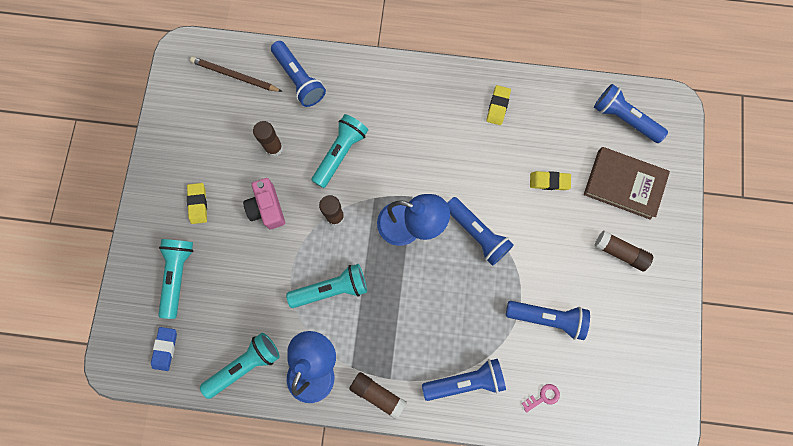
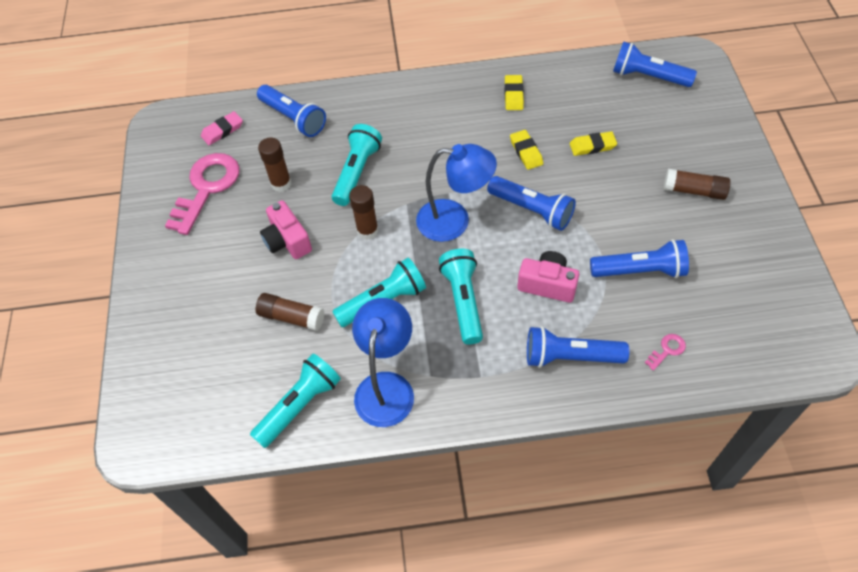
camera: 10 degrees left, 20 degrees down
blue eraser [151,327,177,371] -> none
turquoise flashlight [158,239,193,319] -> turquoise flashlight moved to [439,249,483,344]
yellow eraser [187,183,207,224] -> yellow eraser moved to [510,130,543,170]
brown pencil [190,57,283,92] -> pink eraser [201,111,243,145]
brown glue stick [349,372,407,420] -> brown glue stick moved to [256,293,324,331]
blue flashlight [422,359,506,401] -> blue flashlight turned 150 degrees counterclockwise [527,326,629,368]
brown book [584,147,670,220] -> none
none -> pink key [165,153,240,235]
none -> pink camera [517,251,579,303]

